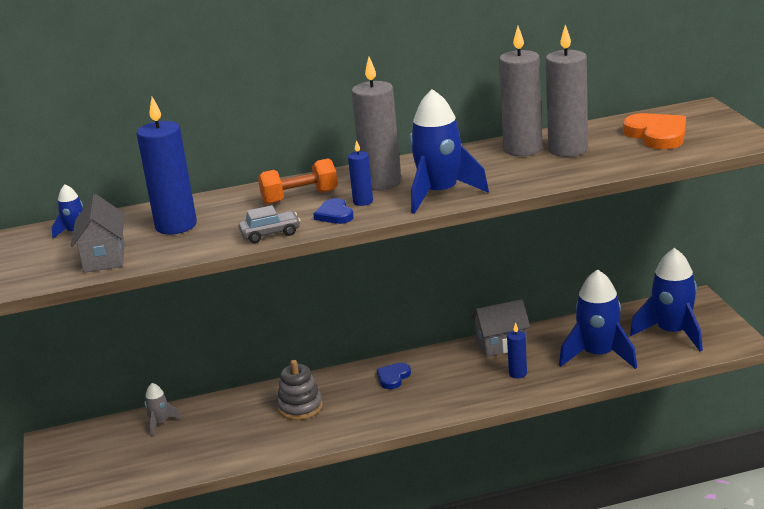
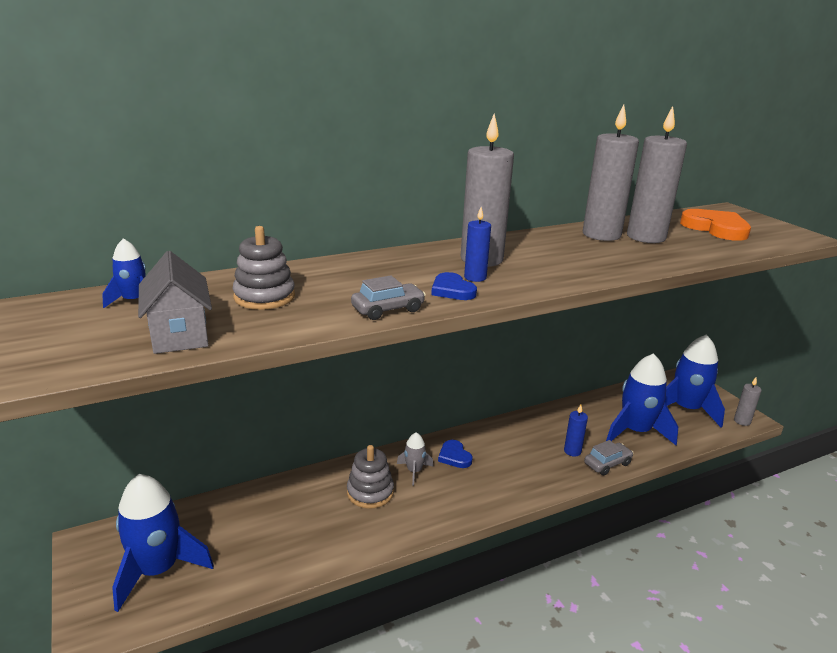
camera: 15 degrees left, 0 degrees up
blue candle [137,97,197,234] -> grey stacking toy [233,226,295,310]
grey rocket [144,383,182,436] -> grey rocket moved to [397,433,433,486]
orange dumbbell [258,158,338,205] -> none
blue heart [377,363,411,389] -> blue heart turned 45 degrees counterclockwise [438,440,473,468]
blue rocket [410,89,489,214] -> blue rocket moved to [112,474,214,612]
grey house [471,299,530,357] -> none
none -> grey car [584,440,633,476]
none -> grey candle [734,378,762,426]

